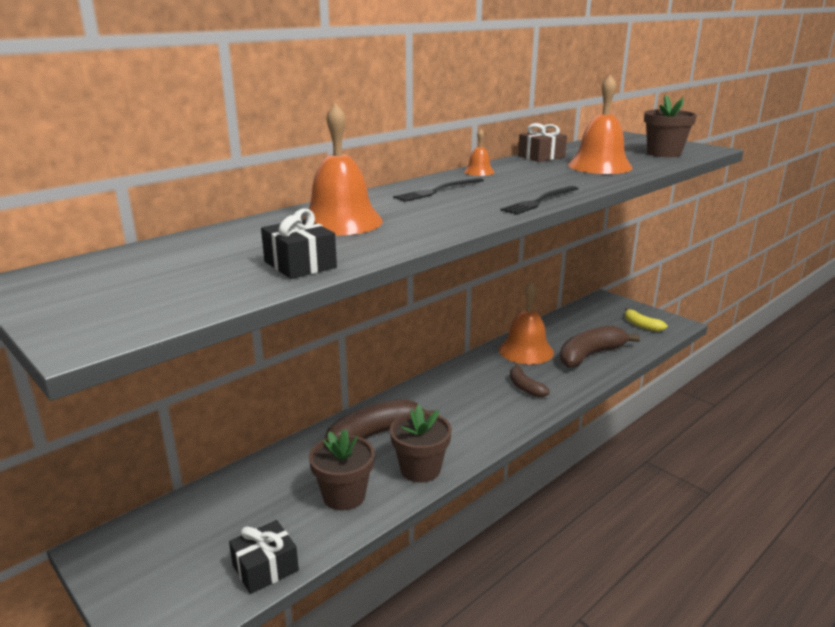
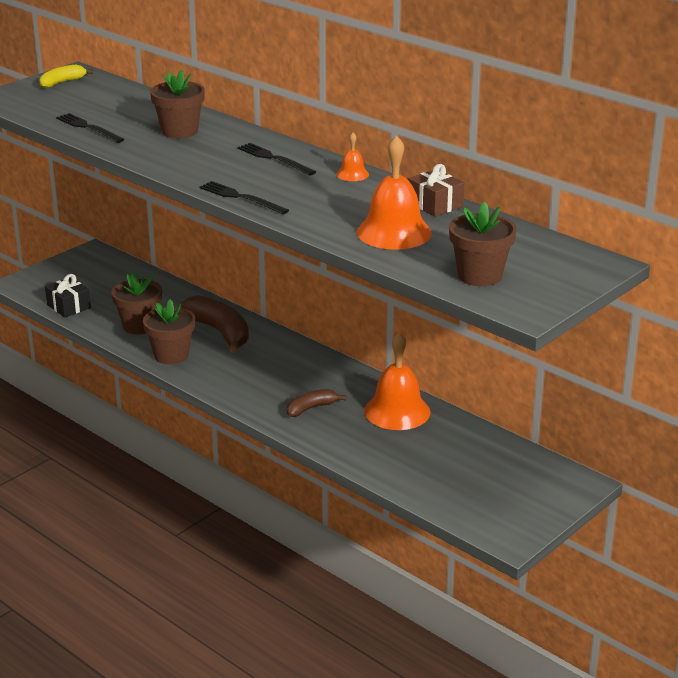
camera: 85 degrees right, 5 degrees up
black gift [261,209,337,279] -> black fork [56,113,125,143]
orange bell [302,103,383,236] -> brown flower pot [150,69,205,138]
brown banana [560,325,640,368] -> none
yellow banana [625,308,667,332] -> yellow banana moved to [40,65,93,88]

